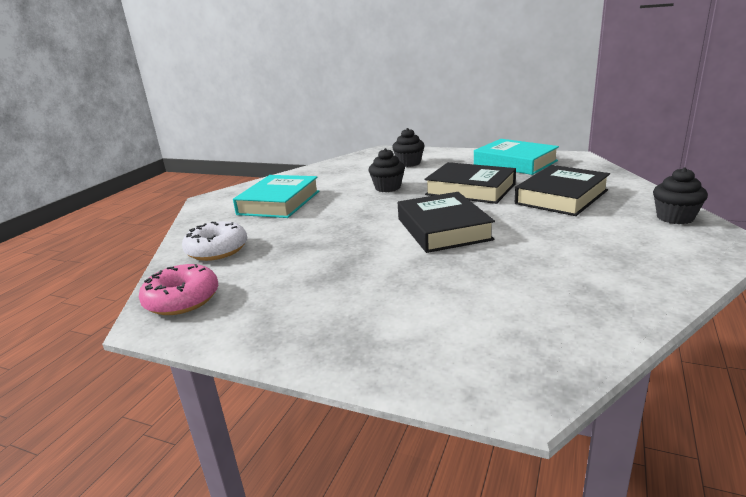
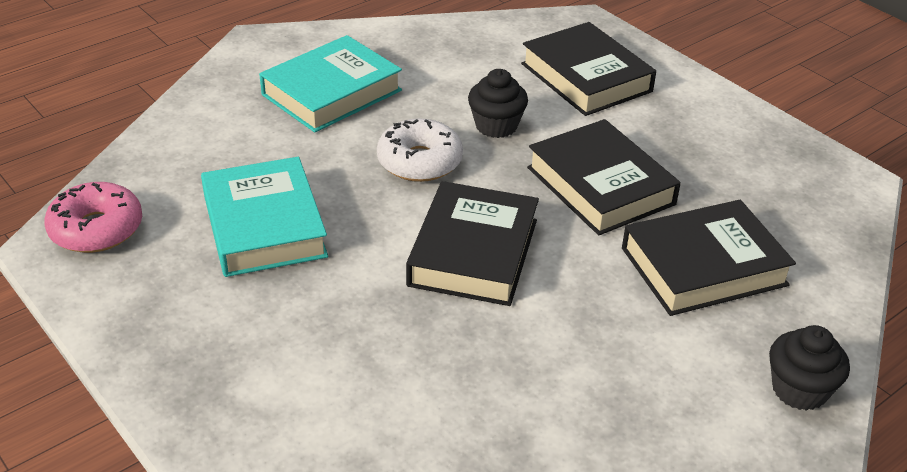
camera: 25 degrees right, 15 degrees up
white donut [182,221,247,261] -> white donut moved to [377,118,463,182]
black cupcake [392,128,425,167] -> black book [521,22,656,116]
turquoise book [474,139,559,175] -> turquoise book moved to [201,157,328,277]

